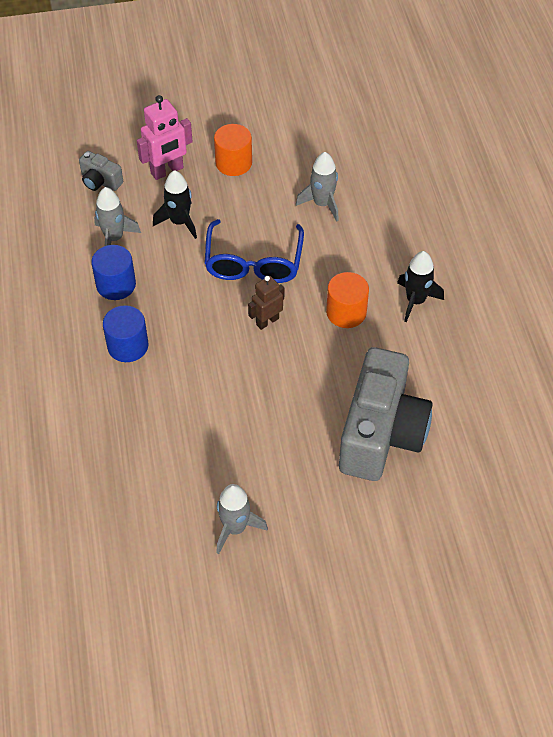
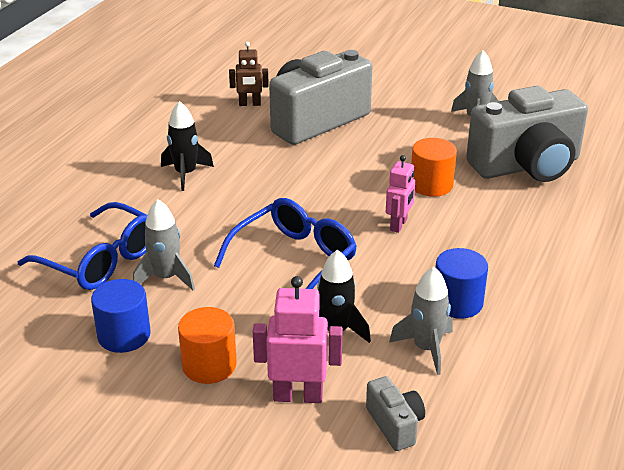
camera: 145 degrees left, 20 degrees down
blue cylinder [103,305,148,362] -> blue cylinder moved to [91,279,150,353]
brown robot [248,276,284,330] -> brown robot moved to [229,42,269,106]
orange cylinder [326,272,369,328] -> orange cylinder moved to [411,138,457,197]
none -> blue glasses [18,202,147,290]
none -> pink robot [386,155,415,233]
none -> grey camera [466,86,588,182]

